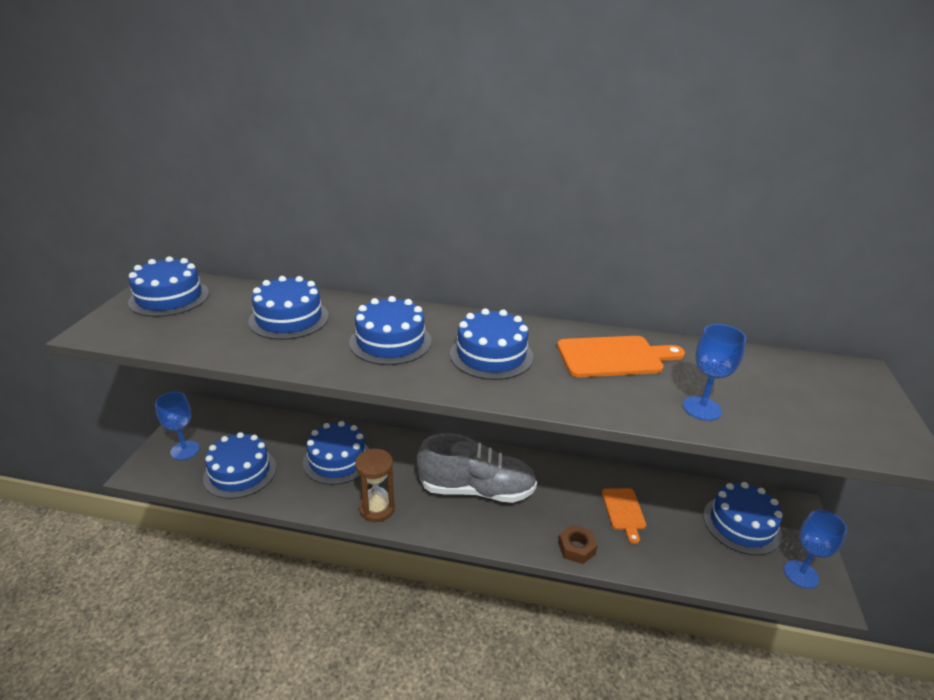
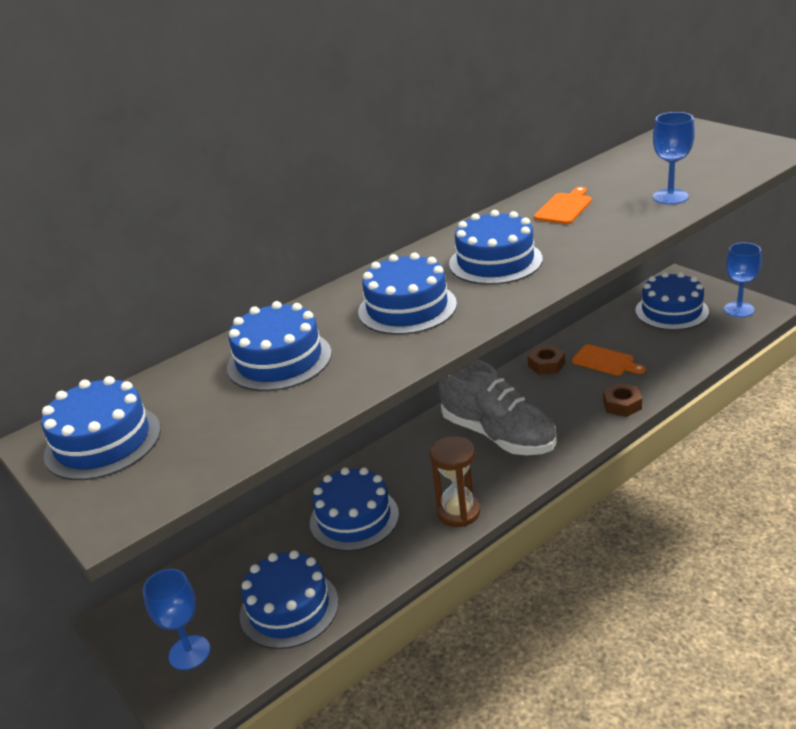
camera: 45 degrees left, 0 degrees up
grey shoe [417,433,537,503] -> grey shoe turned 90 degrees clockwise [438,359,557,455]
orange cutting board [557,336,685,377] -> orange cutting board [534,187,592,224], size x0.63
none -> brown nut [528,345,565,375]

